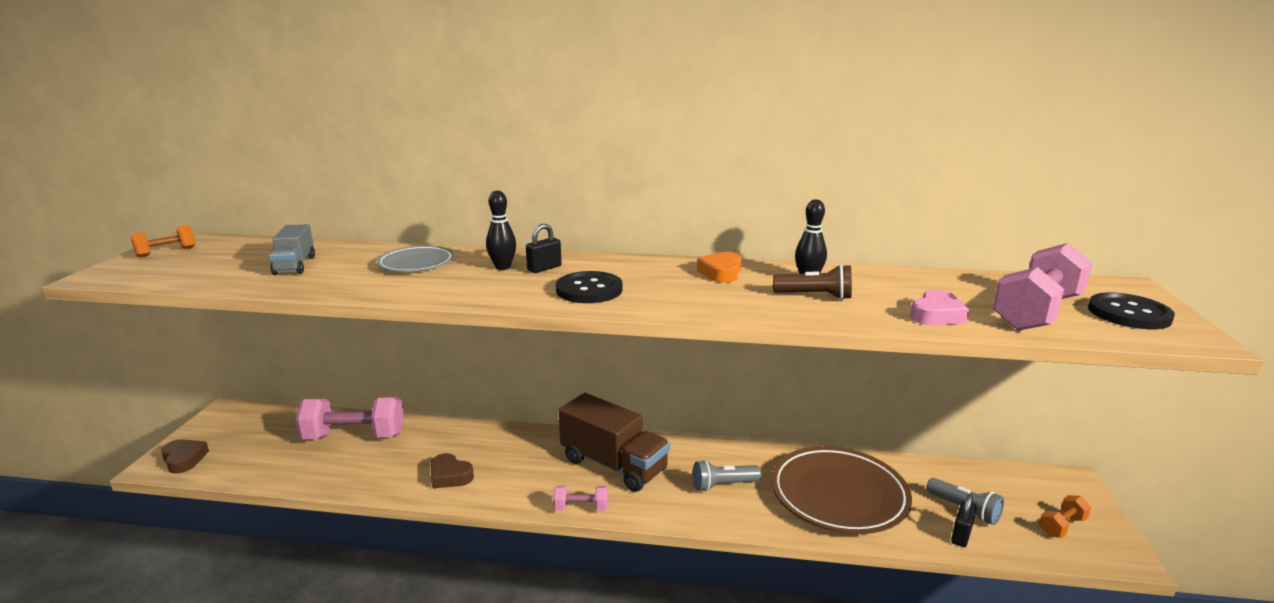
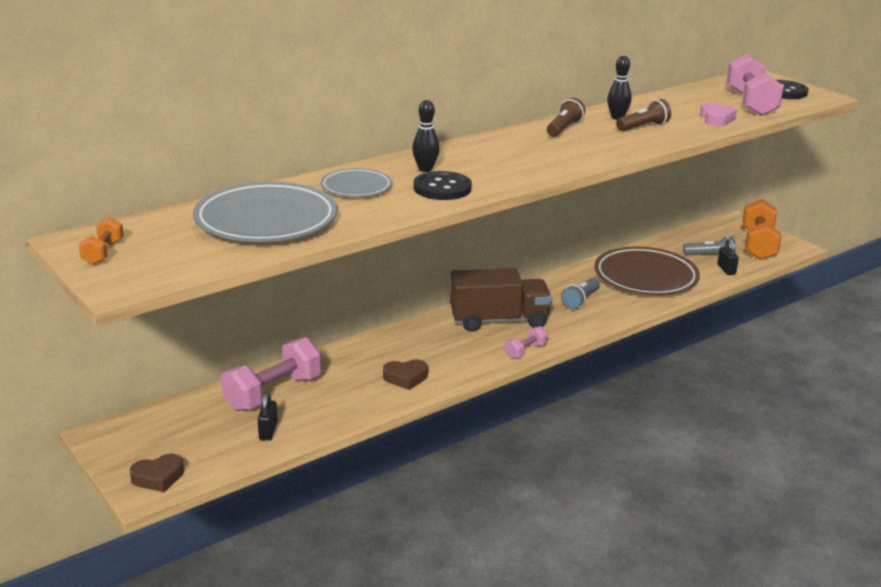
camera: 45 degrees left, 5 degrees up
brown heart [161,439,209,474] -> brown heart turned 150 degrees clockwise [130,454,184,492]
grey truck [269,224,315,275] -> grey plate [193,182,337,242]
black padlock [526,224,561,273] -> black padlock moved to [258,393,278,440]
black button [556,271,623,303] -> black button moved to [413,171,472,200]
orange heart [697,252,742,283] -> brown flashlight [547,98,585,137]
orange dumbbell [1039,495,1091,538] -> orange dumbbell [742,199,782,260], size x2.01

